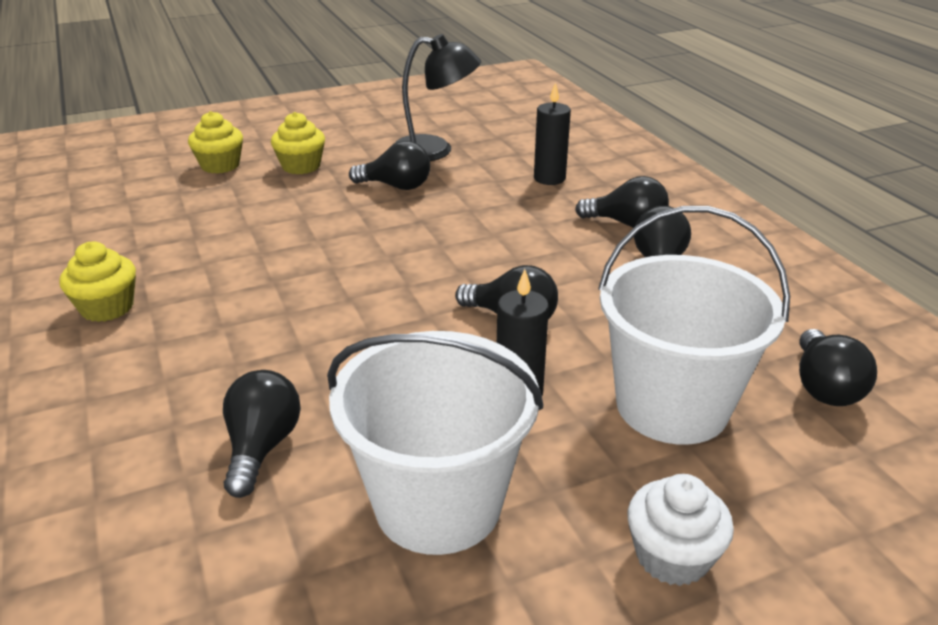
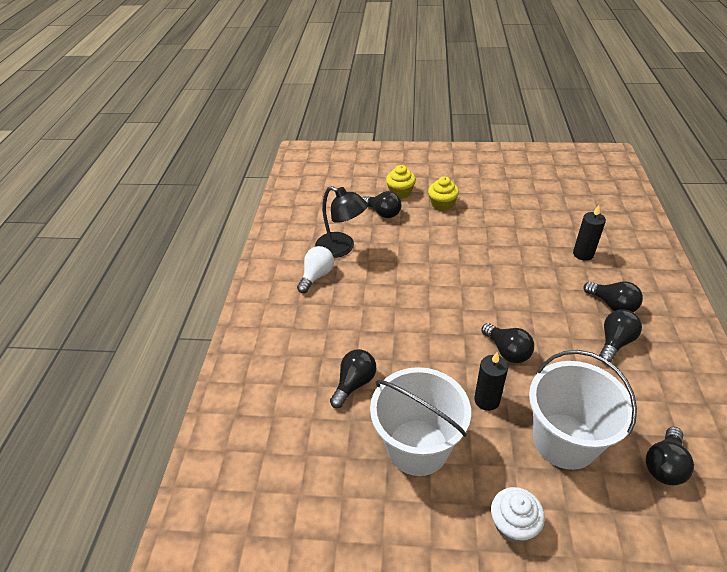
camera: 30 degrees right, 10 degrees up
yellow cupcake [59,242,136,322] -> white light bulb [297,246,334,293]
black light bulb [349,141,430,190] -> black light bulb moved to [362,191,401,218]
black lamp [394,34,481,161] -> black lamp moved to [315,186,368,258]

